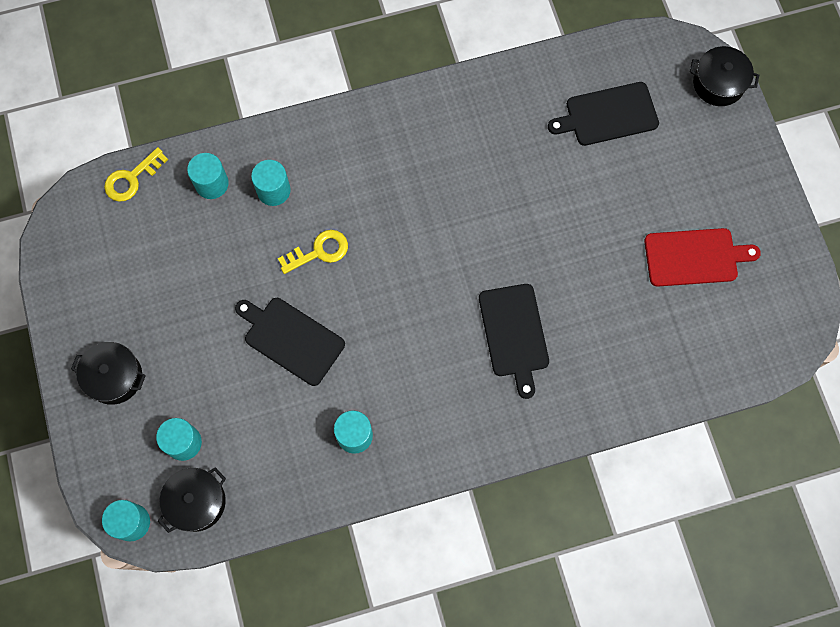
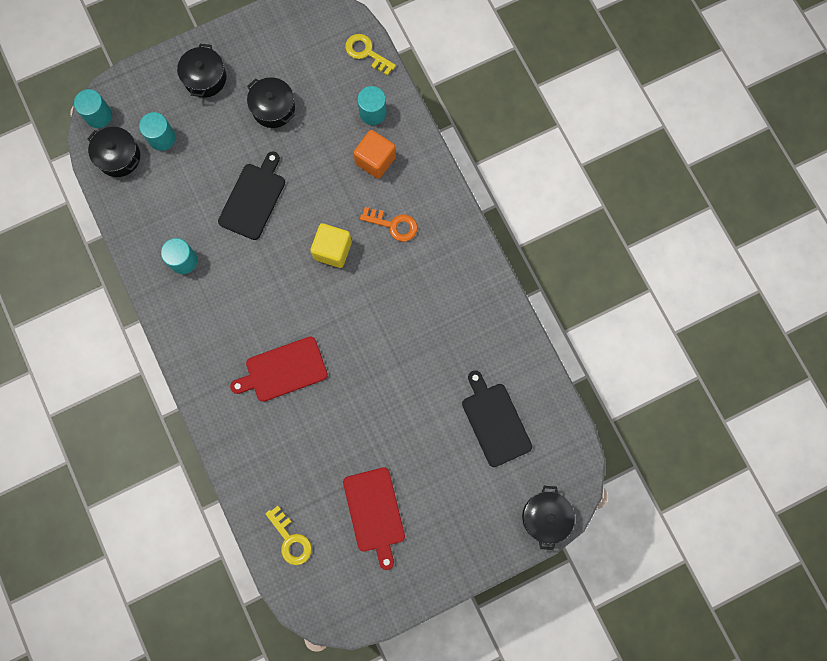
camera: 80 degrees right, 5 degrees up
turquoise cylinder [251,160,291,206] -> orange cube [353,130,396,179]
yellow key [278,230,348,274] -> yellow key moved to [265,506,312,565]
black cutting board [479,284,549,399] -> red cutting board [230,336,328,402]
none -> black pot [247,77,295,128]
none -> yellow cube [310,223,352,268]
none -> orange key [360,207,417,242]

